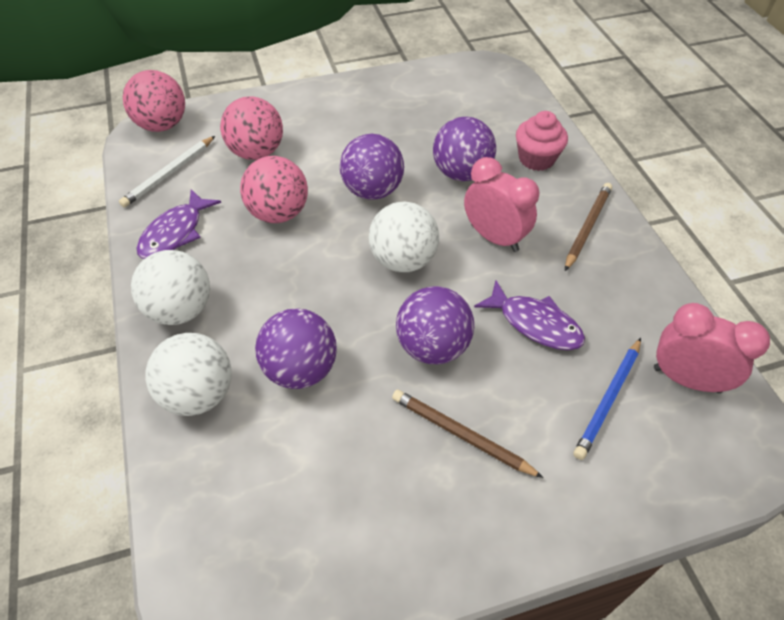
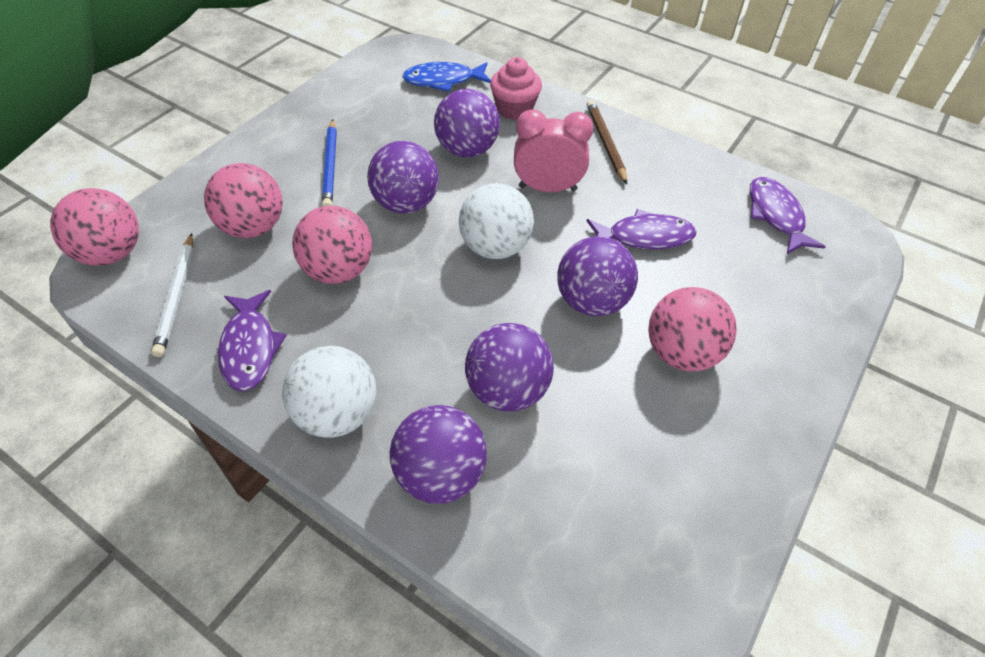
camera: 40 degrees left, 0 degrees up
white ball [145,333,232,416] -> purple ball [390,405,487,504]
brown pencil [392,390,544,478] -> pink ball [648,287,737,371]
blue pencil [573,338,641,460] -> blue pencil moved to [322,119,337,207]
pink clock [654,303,770,393] -> purple fish [750,177,826,254]
none -> blue fish [402,62,491,92]

